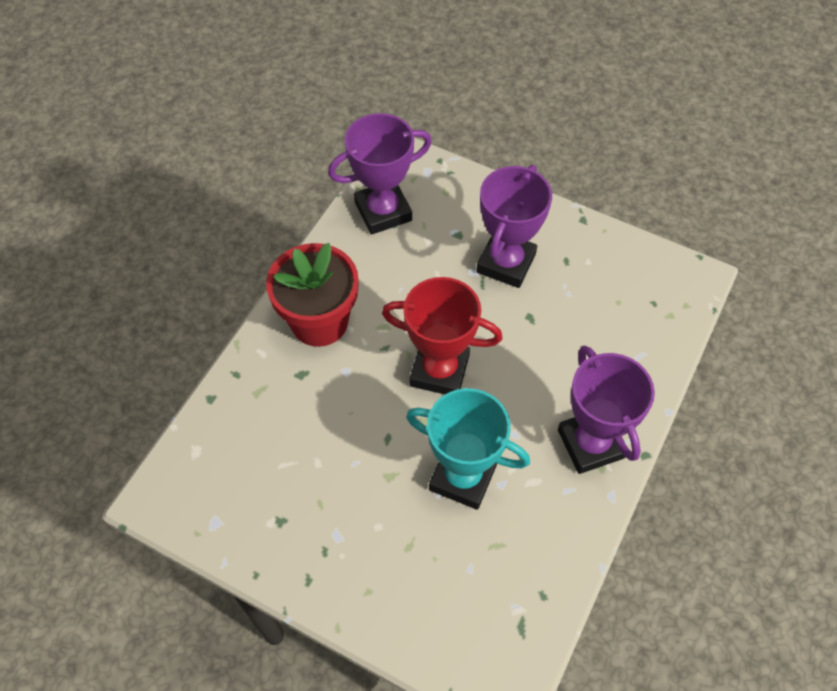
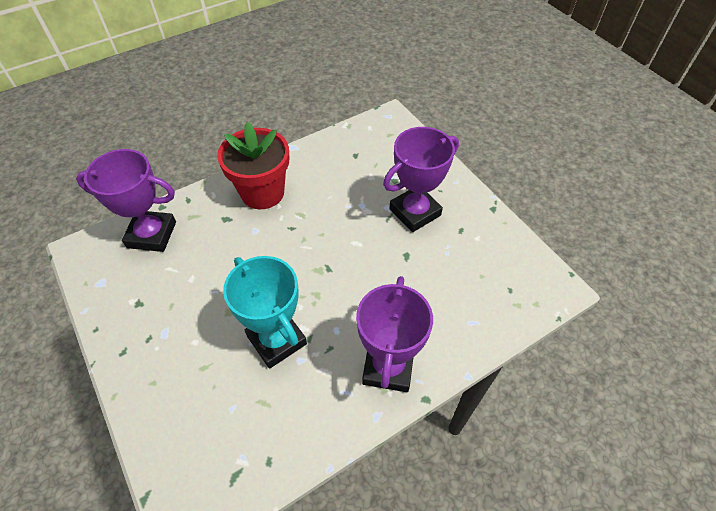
camera: 30 degrees right, 5 degrees down
purple trophy [328,113,432,235] -> purple trophy moved to [76,149,176,252]
red trophy [382,277,503,394] -> none

